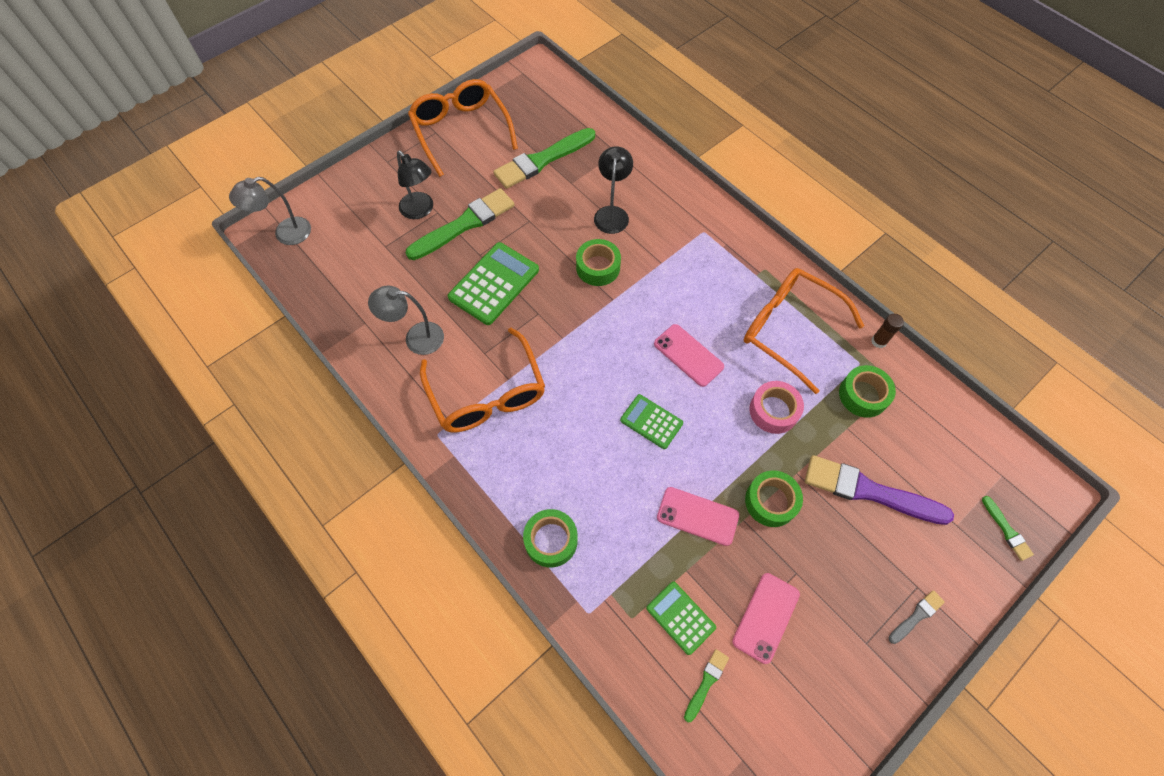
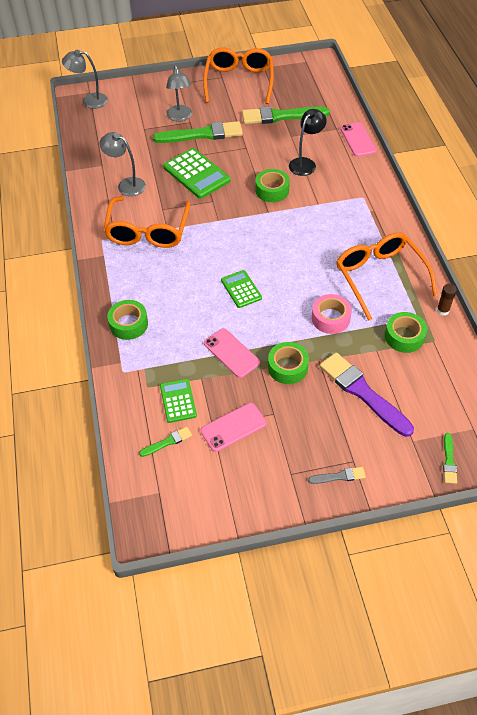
camera: 30 degrees right, 10 degrees down
black lamp [397,151,433,219] -> grey lamp [166,65,192,122]
green calculator [448,242,539,325] -> green calculator turned 75 degrees clockwise [163,148,230,199]
pink phone [654,324,724,387] -> pink phone moved to [340,122,377,157]

